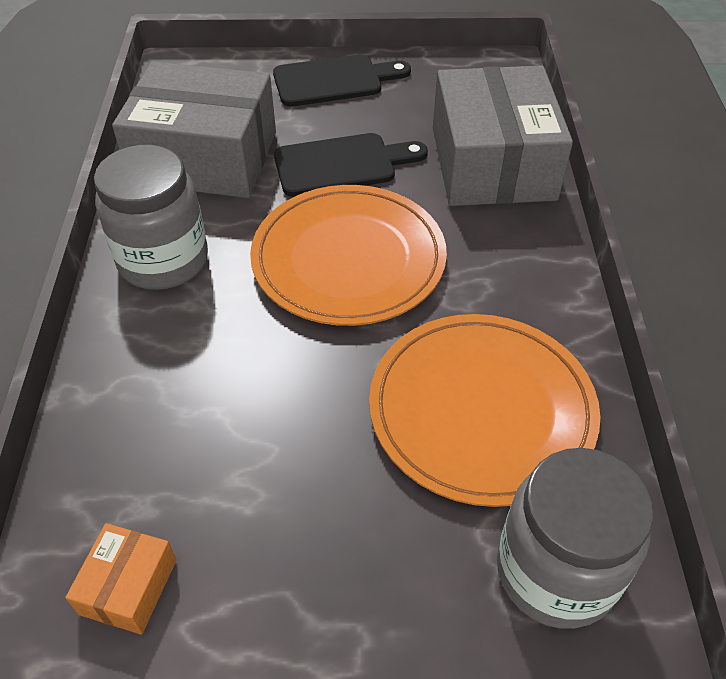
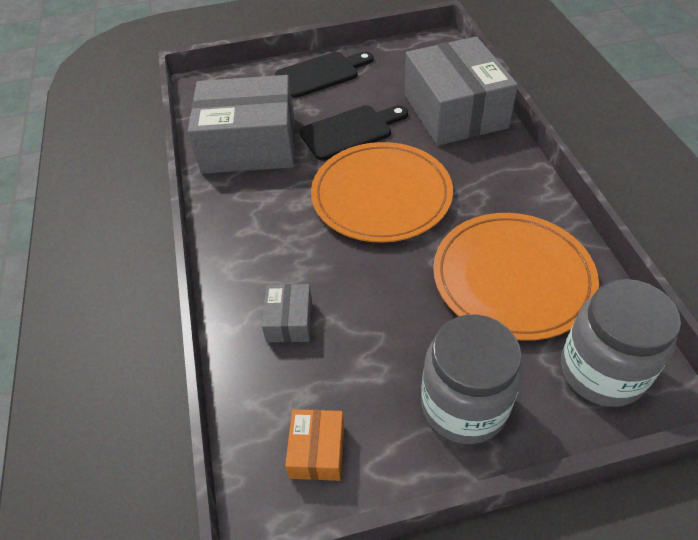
camera: 10 degrees left, 0 degrees up
grey jar [94,145,208,290] -> grey jar moved to [421,315,523,444]
none -> grey box [262,284,312,342]

